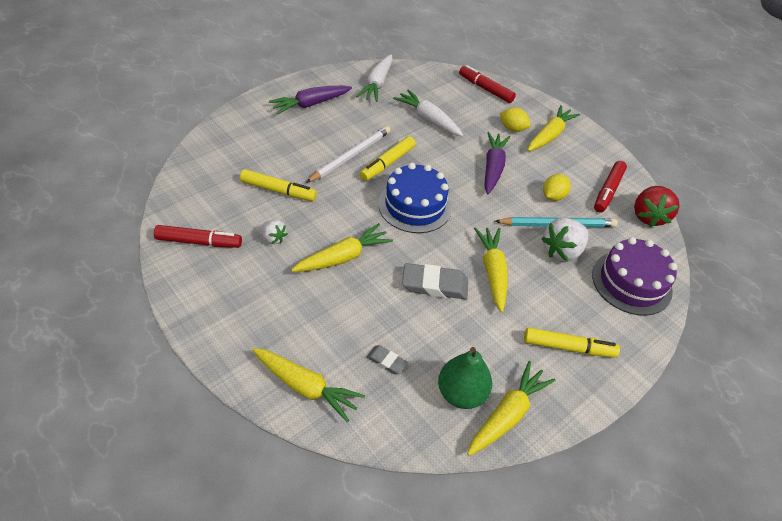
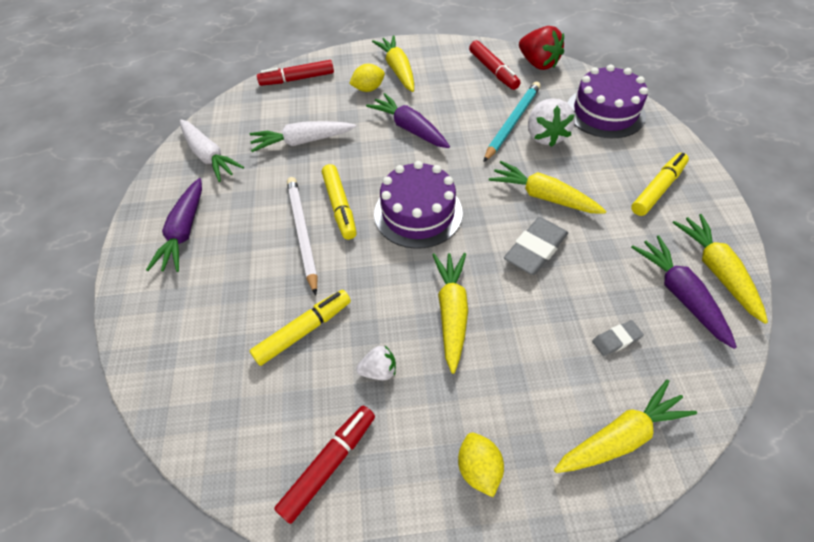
camera: 50 degrees left, 5 degrees up
blue cake [378,163,452,233] -> purple cake [374,161,463,249]
green pear [438,347,492,409] -> purple carrot [631,236,737,349]
yellow lemon [543,174,571,201] -> yellow lemon moved to [458,433,504,497]

